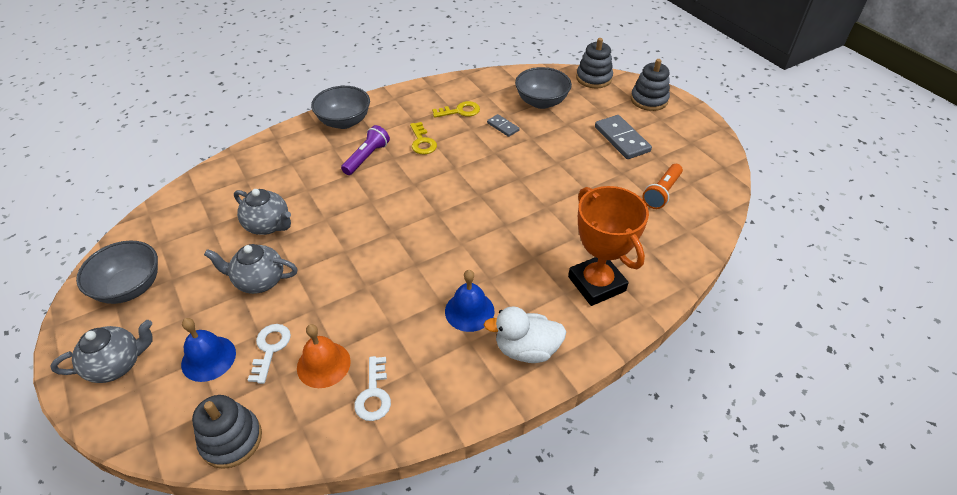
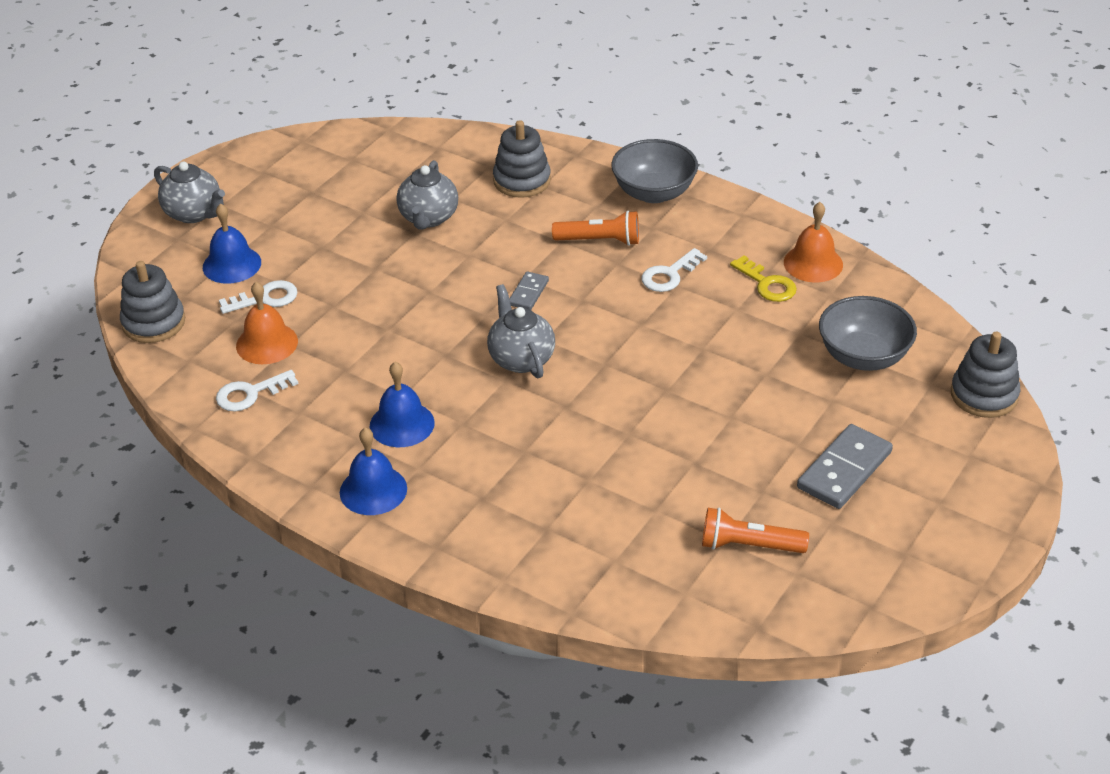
camera: 65 degrees right, 5 degrees down
grey bowl [76,241,158,304] -> none
grey teapot [204,244,297,294] -> grey teapot moved to [487,284,555,378]
purple flashlight [341,125,390,175] -> orange flashlight [552,211,639,246]
yellow key [410,122,437,154] -> white key [641,248,707,292]
white duck [484,306,567,363] -> blue bell [340,428,407,515]
grey domino [487,114,520,137] -> grey domino moved to [509,272,549,310]
orange trophy [568,186,649,306] -> none
grey stacking toy [631,59,670,111] -> grey stacking toy moved to [493,120,551,198]
none -> orange bell [784,202,843,282]

